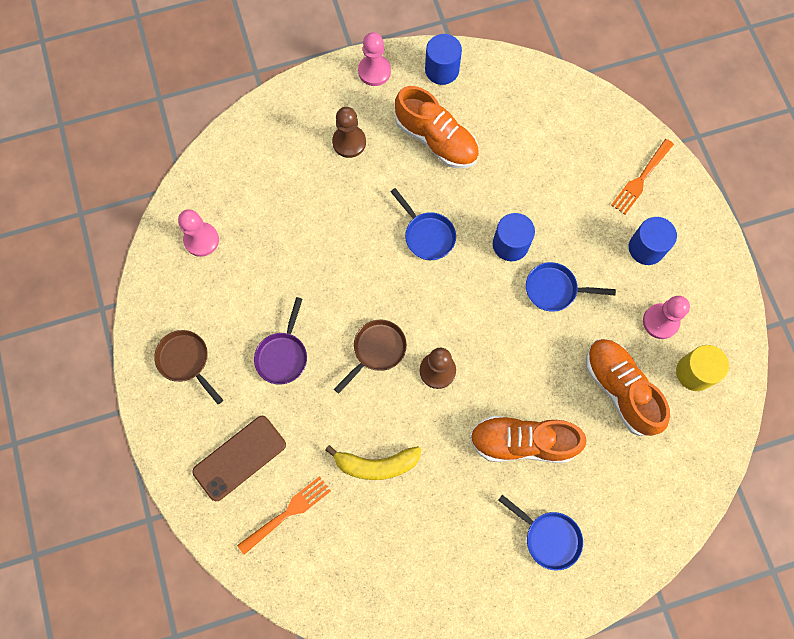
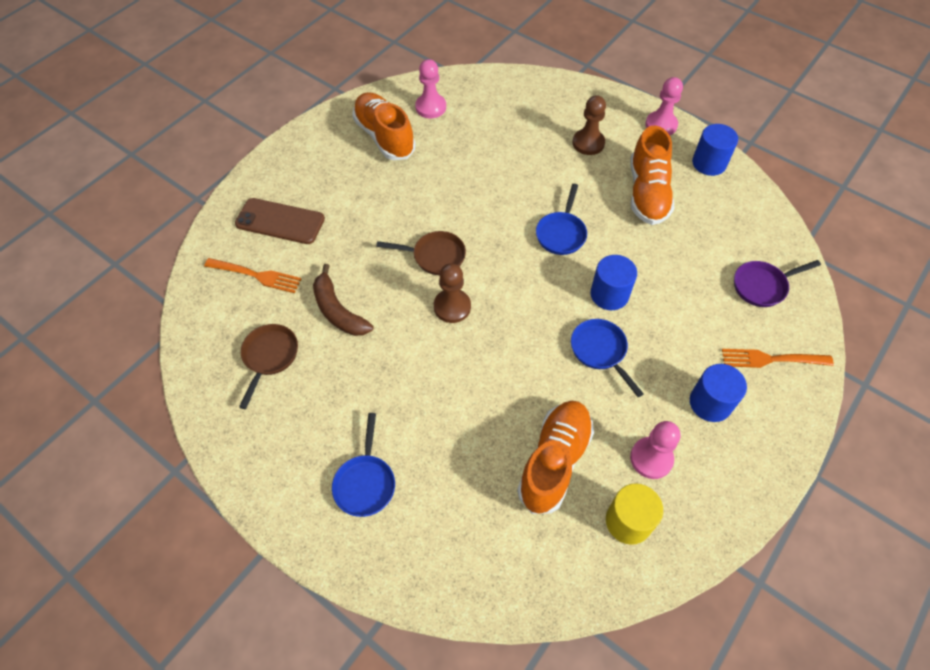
camera: 55 degrees right, 15 degrees down
brown pan [154,330,223,405] -> brown pan moved to [239,324,298,409]
purple pan [254,297,307,384] -> purple pan moved to [734,260,821,307]
yellow banana [325,445,421,480] -> brown banana [313,264,373,336]
orange shoe [470,416,587,463] -> orange shoe moved to [352,92,416,160]

